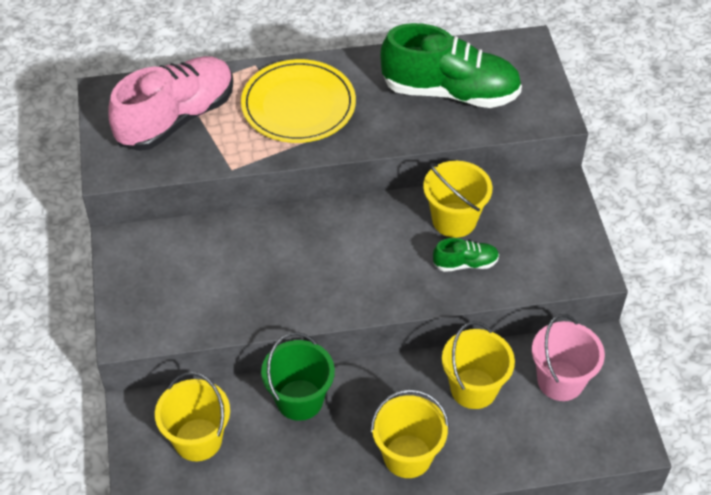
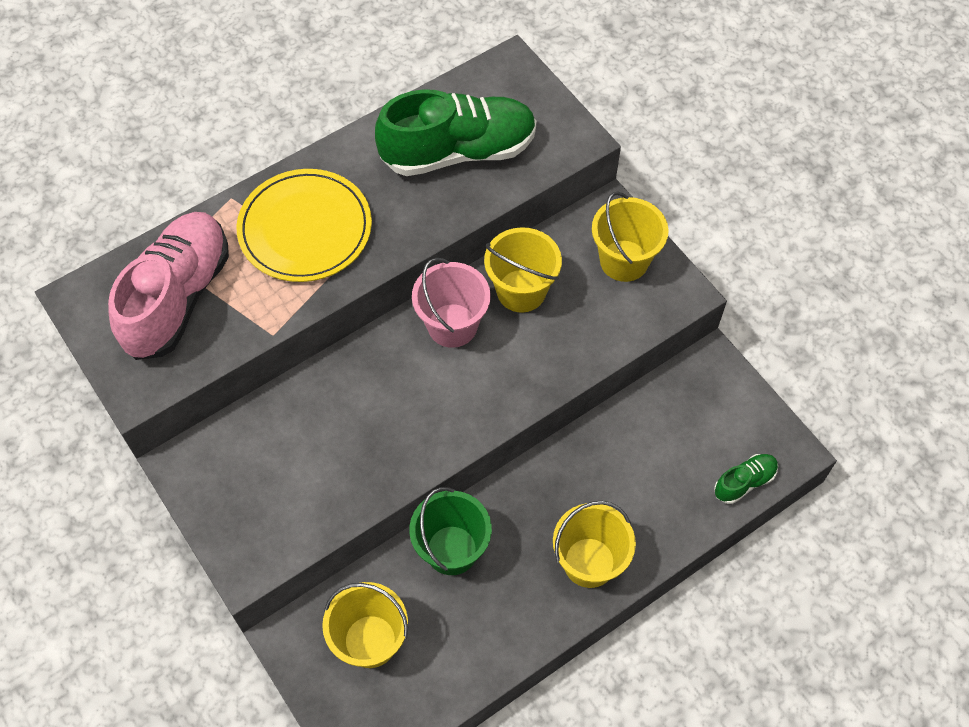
camera: 25 degrees left, 10 degrees up
green shoe [433,238,499,272] -> green shoe moved to [714,454,778,504]
yellow bucket [442,321,515,409] -> yellow bucket moved to [592,192,669,282]
pink bucket [532,314,605,401] -> pink bucket moved to [412,258,491,348]

